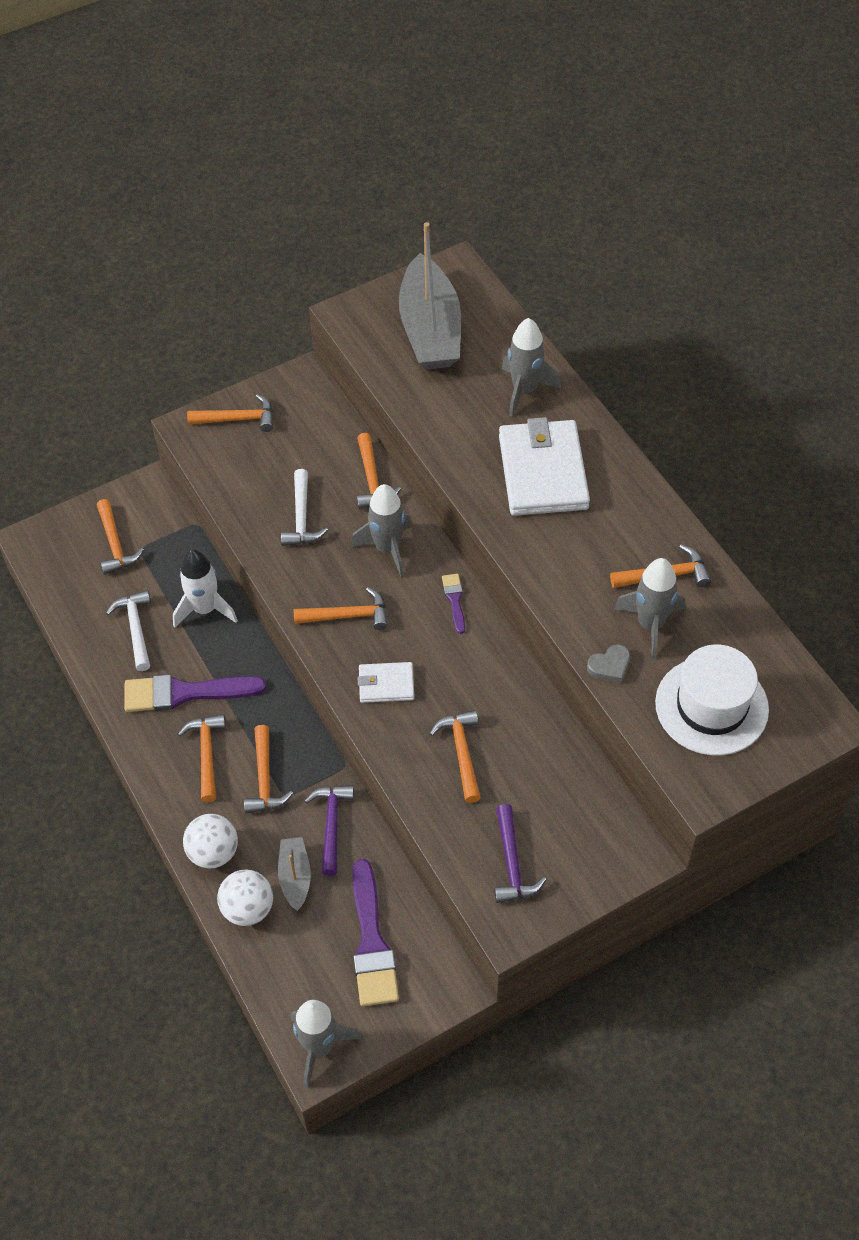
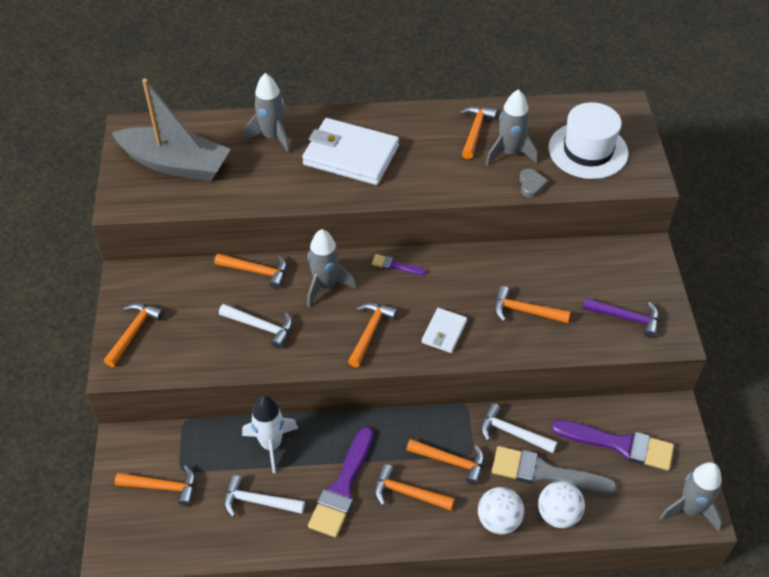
camera: 65 degrees left, 5 degrees down
grey boat [278,837,311,911] -> grey brush [492,446,617,494]
purple hammer [304,785,354,876] -> white hammer [481,403,557,453]

